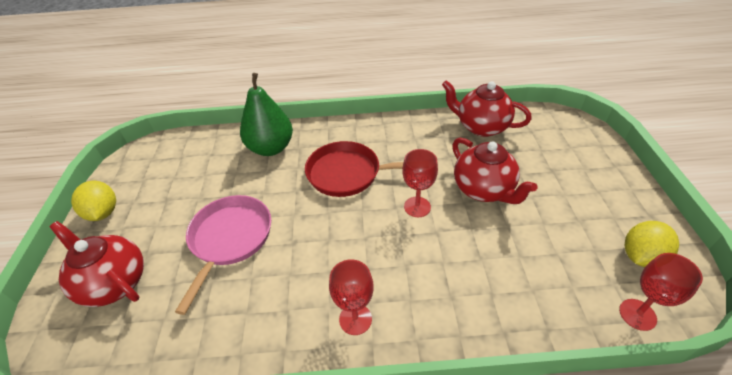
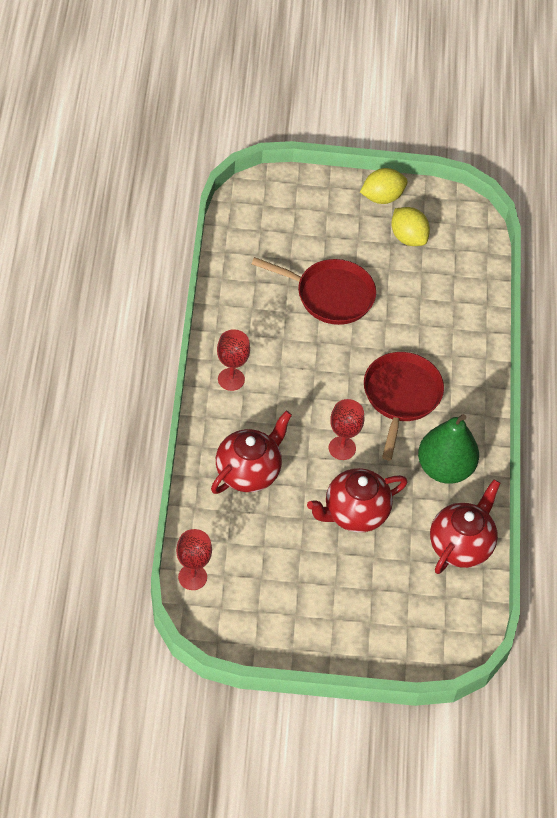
camera: 90 degrees right, 10 degrees up
red teapot [50,221,144,307] -> red teapot moved to [211,411,292,494]
pink pan [175,195,271,315] -> red pan [252,257,376,325]
green pear [240,73,293,156] -> green pear moved to [418,414,479,483]
yellow lemon [625,221,679,267] -> yellow lemon moved to [391,207,430,246]

